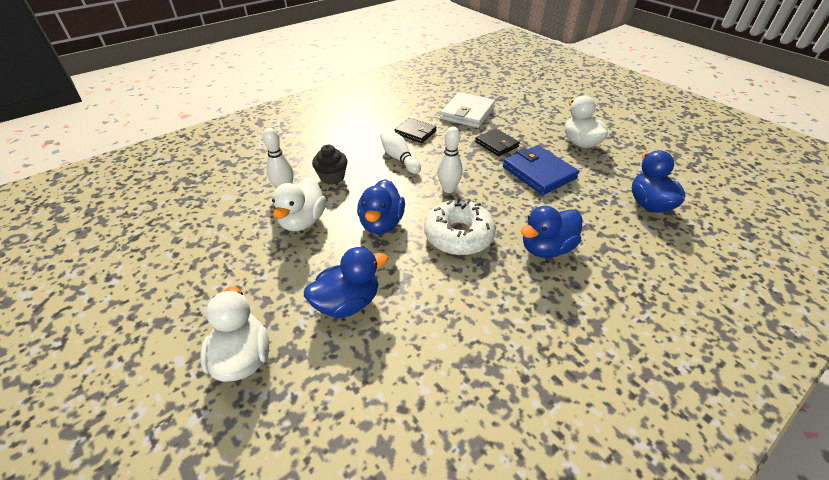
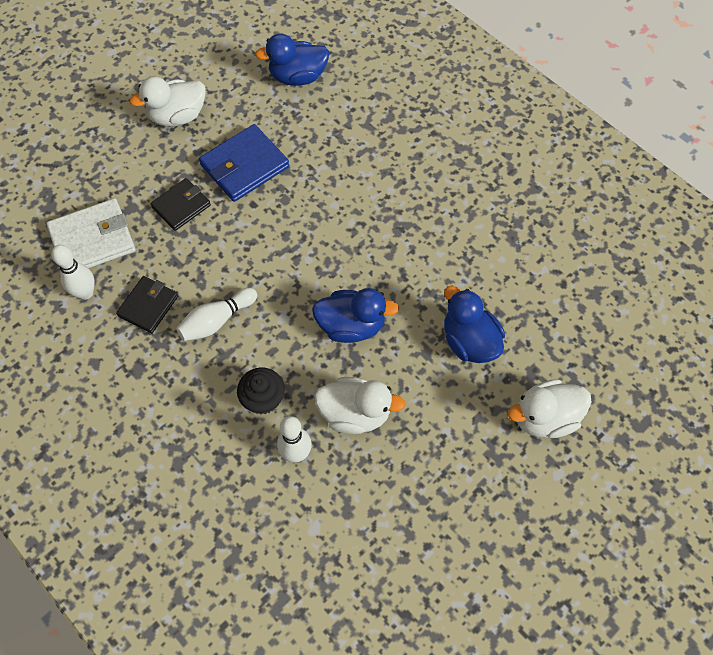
camera: 95 degrees left, 20 degrees up
white donut [424,198,496,255] -> none
white bowling pin [437,127,463,193] -> white bowling pin moved to [51,245,95,300]
white wallet [440,92,495,128] -> white wallet turned 45 degrees counterclockwise [47,198,136,268]
blue duck [521,206,582,258] -> none

